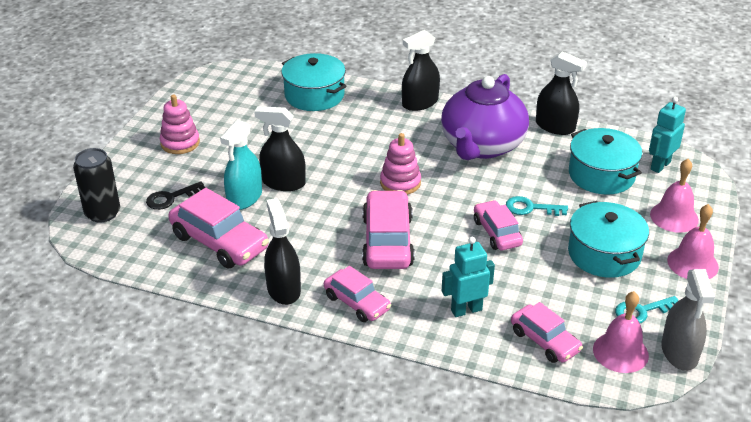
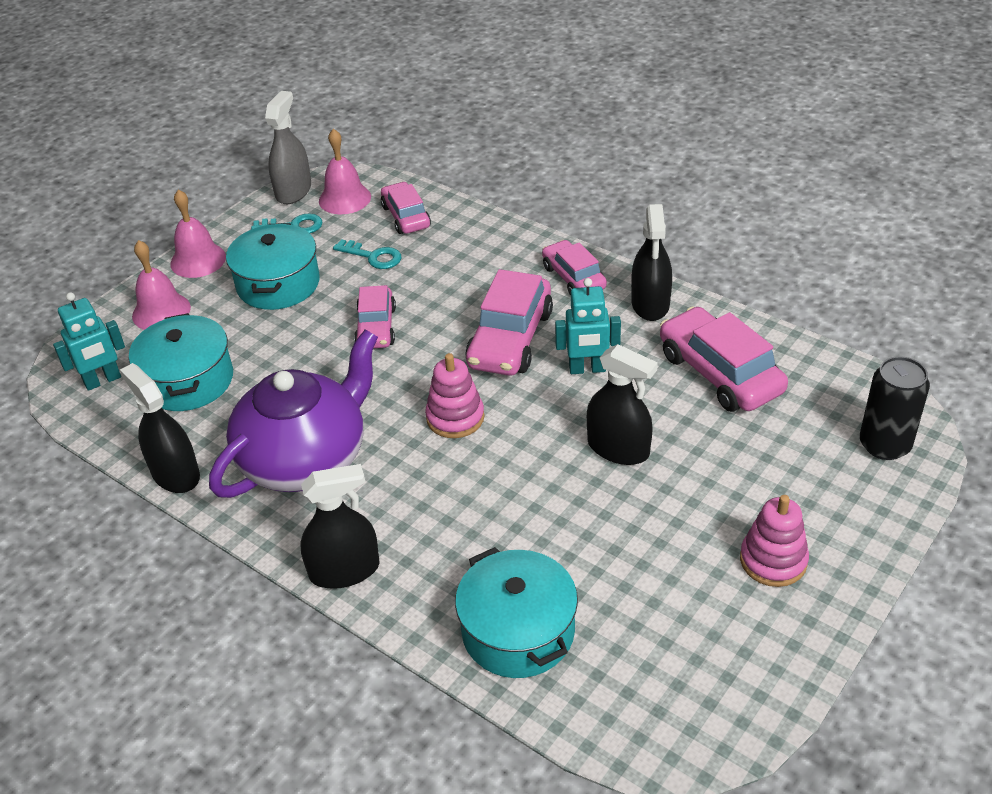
camera: 160 degrees left, 5 degrees up
black key [146,181,205,210] -> none
turquoise spray bottle [220,120,262,210] -> none
turquoise robot [442,237,495,317] -> turquoise robot moved to [555,278,621,374]
turquoise key [506,196,568,216] -> turquoise key moved to [333,239,402,269]

